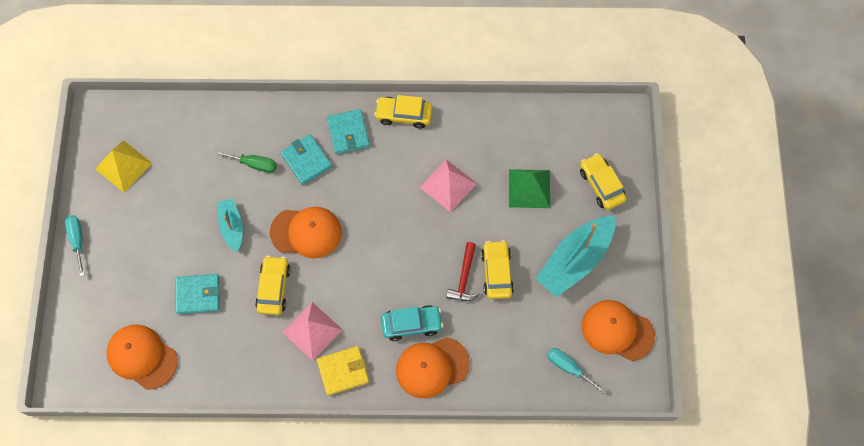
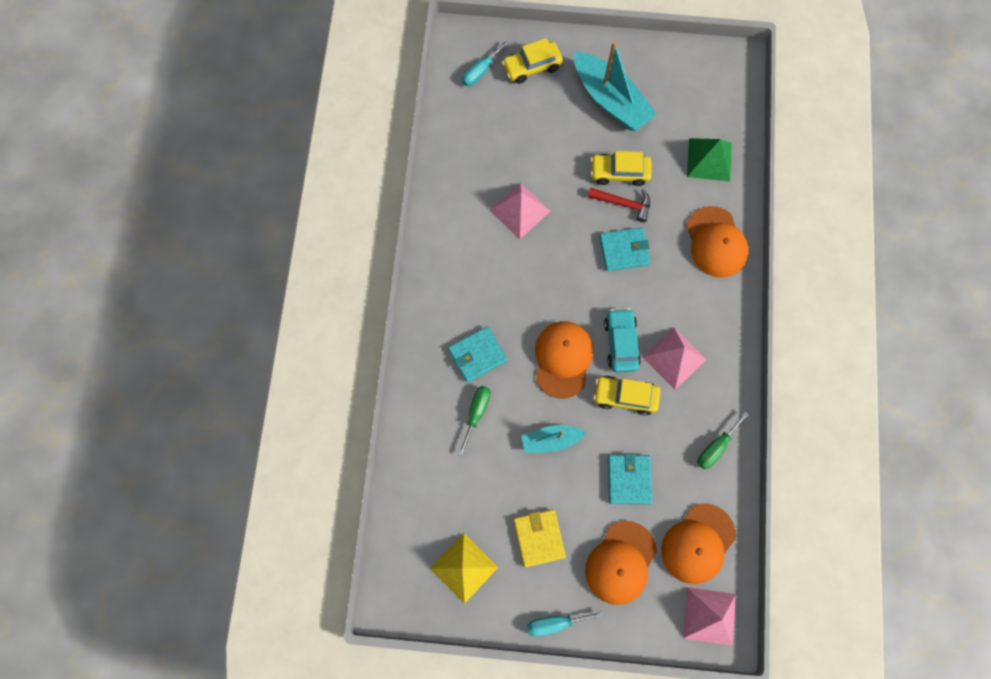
camera: 85 degrees left, 5 degrees up
yellow wallet [317,346,369,396] -> yellow wallet moved to [513,509,566,567]
turquoise wallet [327,109,370,154] -> turquoise wallet moved to [599,227,651,271]
yellow car [374,95,432,129] -> none
turquoise car [381,305,443,341] -> turquoise car moved to [604,308,641,372]
green pyramid [509,169,550,208] -> green pyramid moved to [687,138,732,181]
turquoise screwdriver [547,348,606,394] -> turquoise screwdriver moved to [462,40,510,86]
orange cap [582,300,655,361] -> orange cap moved to [585,521,657,605]
none -> pink pyramid [683,587,736,646]
none -> green screwdriver [698,411,749,469]

